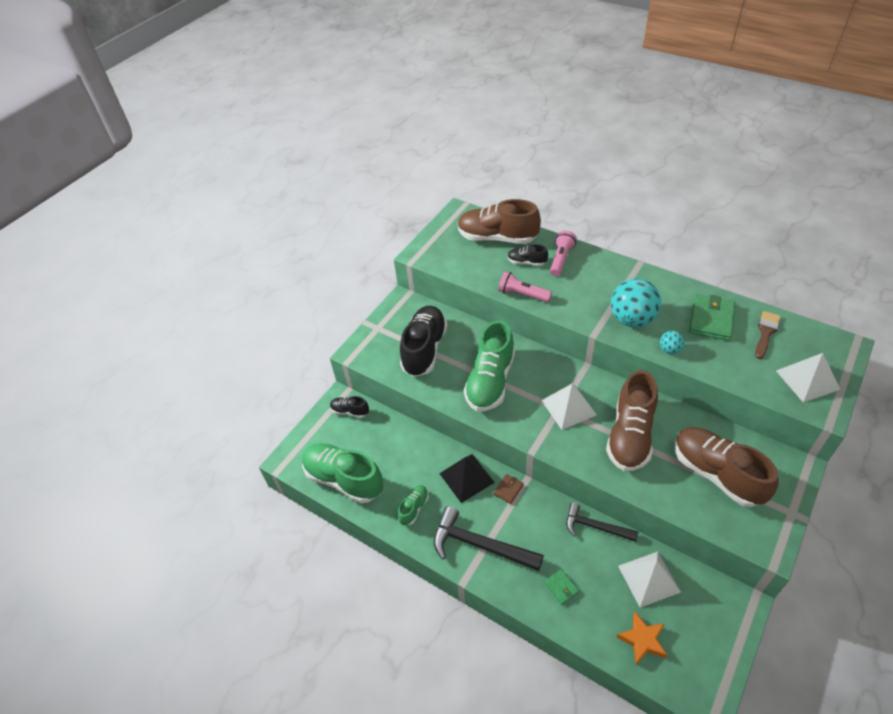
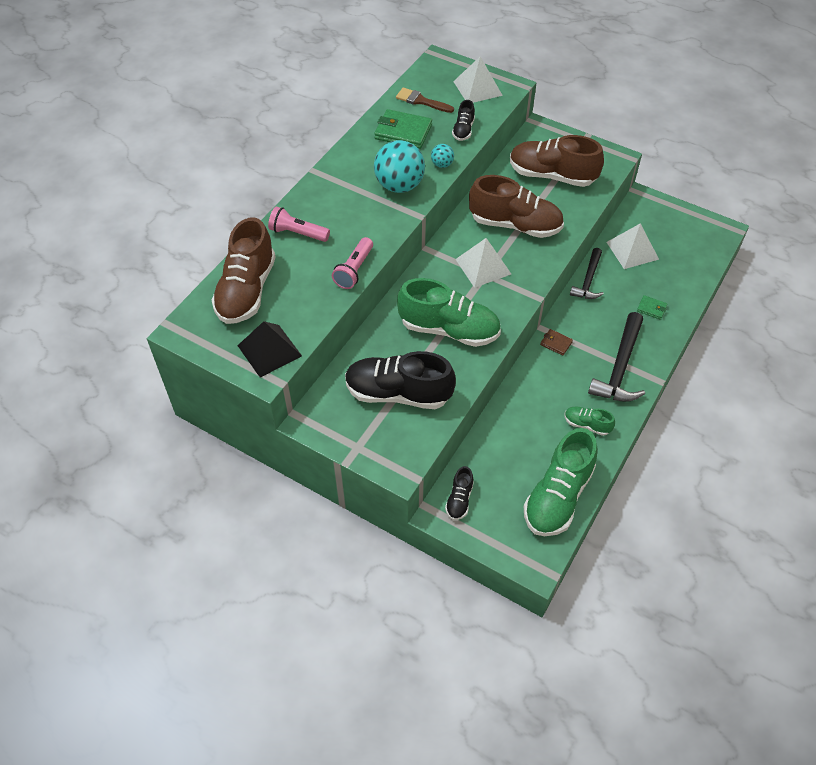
camera: 95 degrees left, 5 degrees up
black pyramid [439,454,495,503] -> black pyramid moved to [237,321,302,378]
black shoe [507,244,548,266] -> black shoe moved to [452,100,475,141]
green wallet [544,569,579,605] -> green wallet turned 60 degrees clockwise [637,295,668,320]
orange star [616,612,667,665] -> none
brown shoe [675,427,779,507] -> brown shoe turned 60 degrees clockwise [510,135,604,187]

